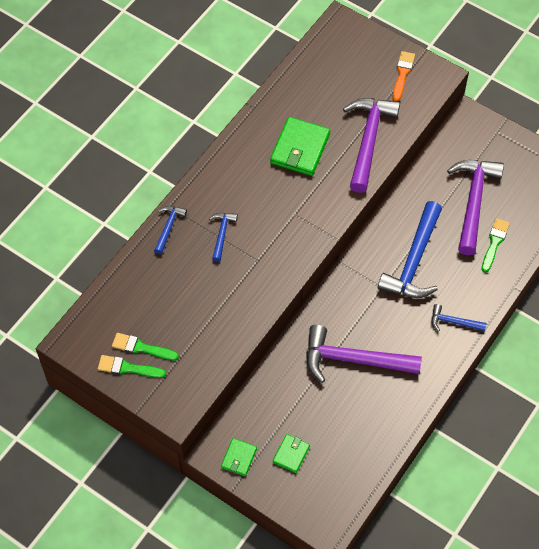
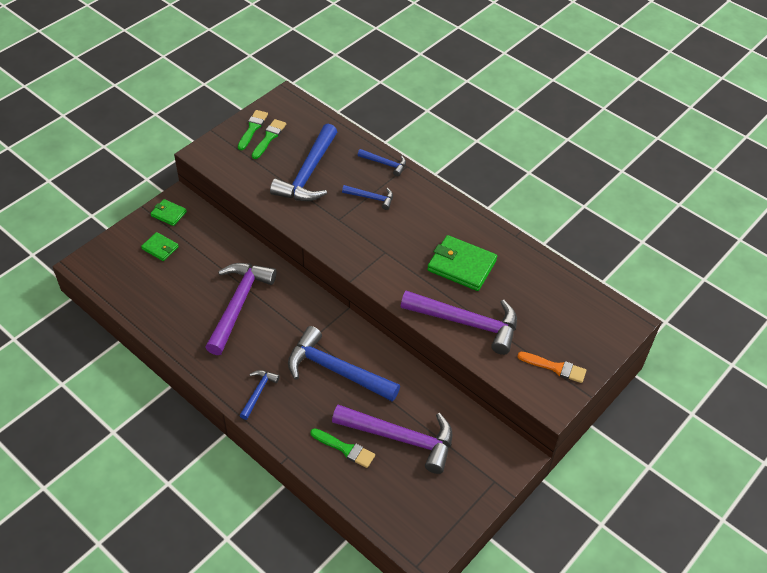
camera: 95 degrees right, 10 degrees down
none -> blue hammer [270,124,337,201]

